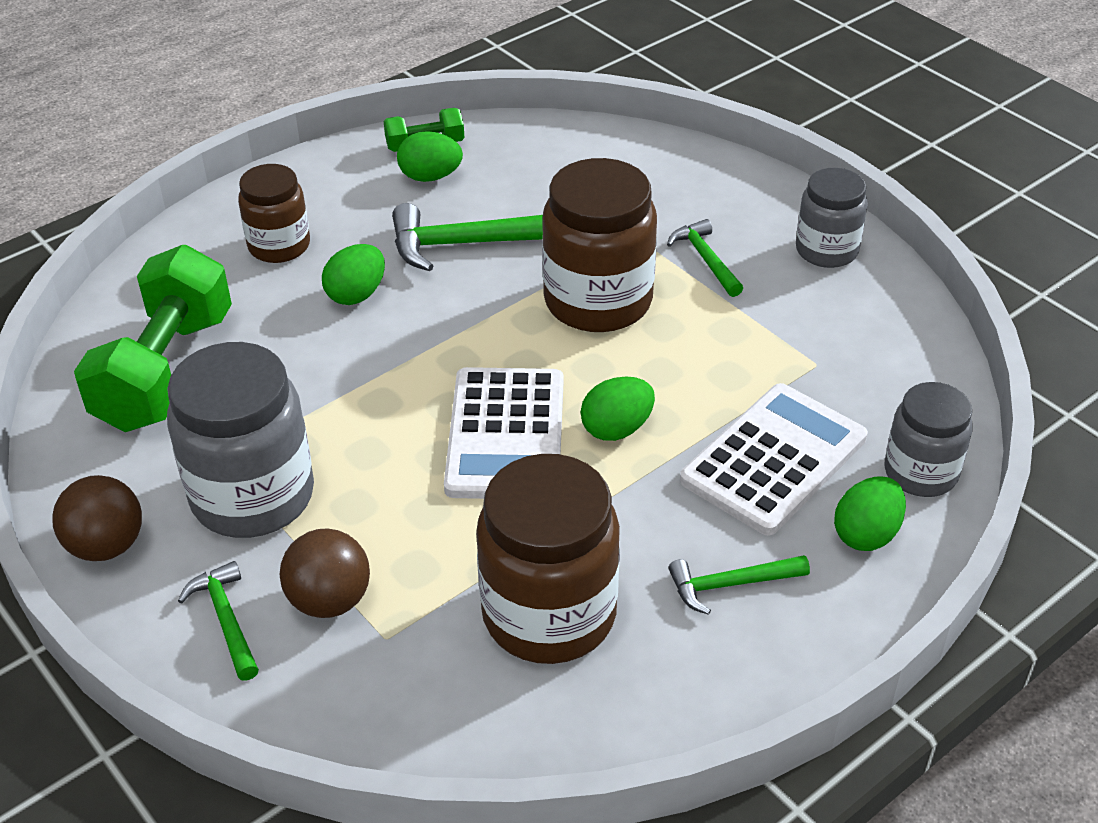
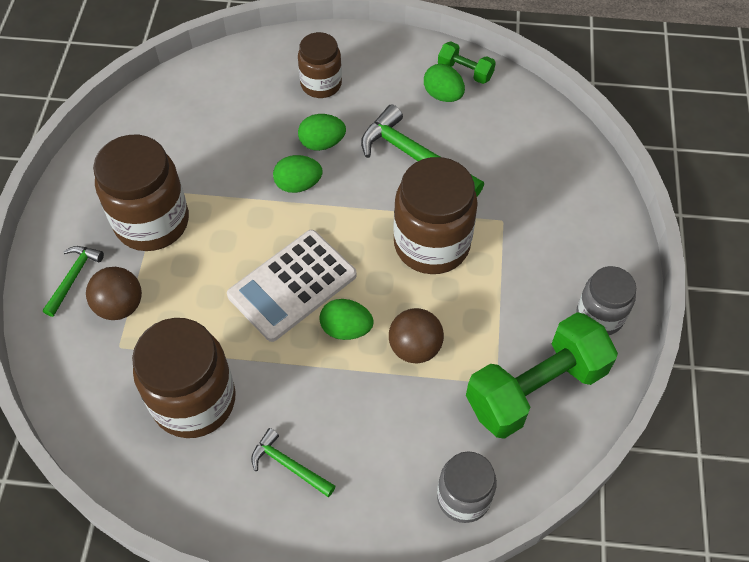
camera: 45 degrees right, 15 degrees up
brown ball [52,475,142,561] -> brown ball moved to [389,308,444,364]
green dumbbell [74,245,232,432] -> green dumbbell moved to [466,312,618,439]
grey jar [167,342,314,538] -> brown jar [93,135,189,251]
green hammer [667,219,743,297] -> none
white calculator [680,383,868,536] -> none
green egg [834,476,906,551] -> green egg moved to [273,155,323,193]

